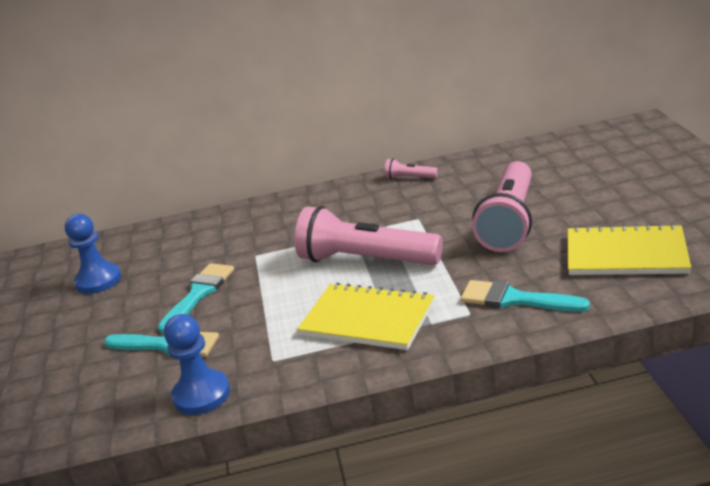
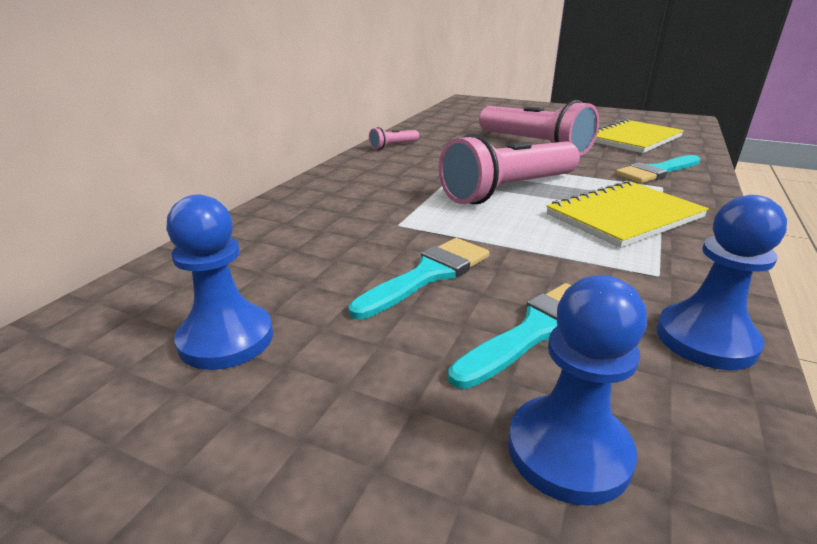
camera: 60 degrees left, 0 degrees up
turquoise brush [158,263,234,333] -> turquoise brush turned 75 degrees clockwise [349,238,490,320]
none -> blue pawn [508,275,647,506]

